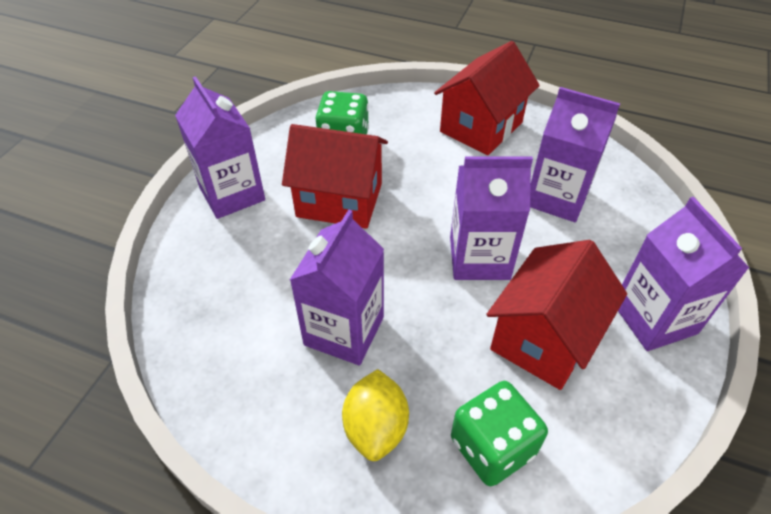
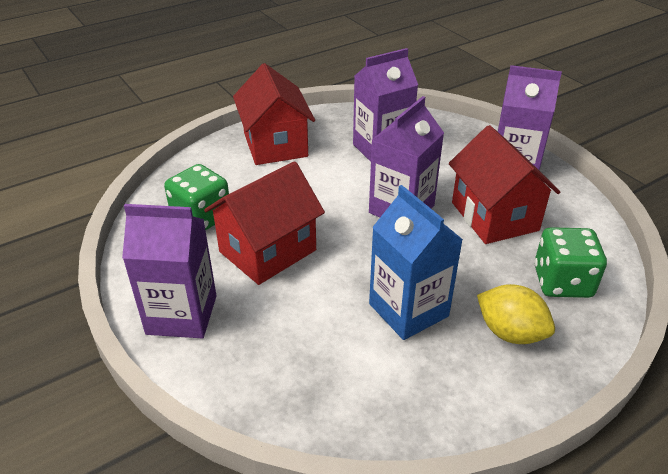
camera: 55 degrees left, 10 degrees down
purple carton [290,209,384,365] -> blue carton [369,185,463,340]

